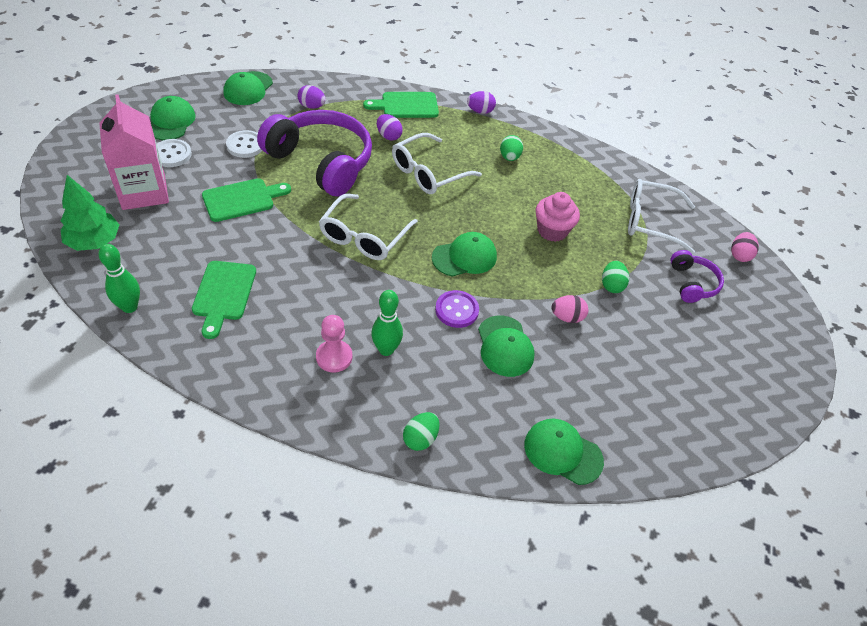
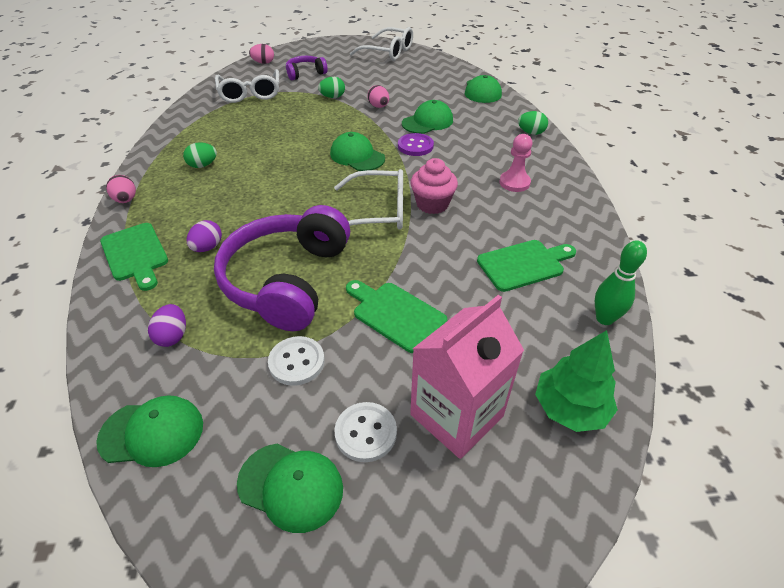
camera: 110 degrees left, 5 degrees down
green cap [150,96,196,140] -> green cap turned 135 degrees counterclockwise [237,444,343,533]
green bowling pin [371,290,403,356] -> none
white glasses [392,133,482,194] -> white glasses moved to [350,27,413,61]
purple egg [467,91,496,114] -> pink egg [106,175,136,203]
pink cupcake [536,192,580,242] -> pink cupcake moved to [411,158,458,214]

